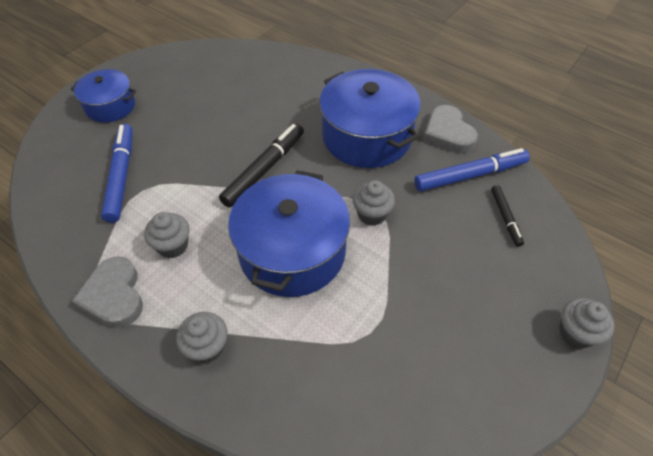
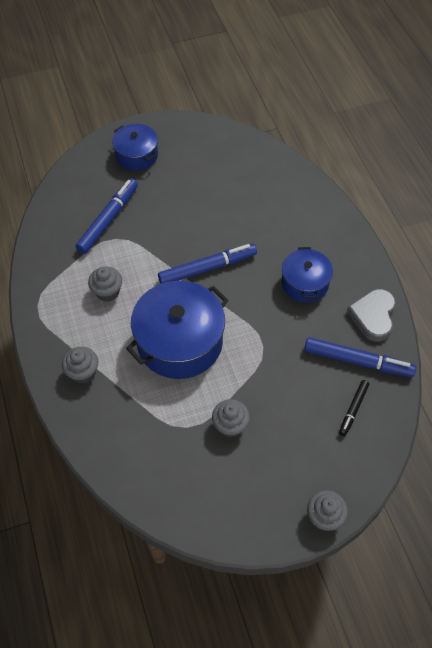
camera: 35 degrees right, 5 degrees up
grey heart [72,256,143,328] -> none
black marker [219,124,304,208] -> blue marker [158,244,257,284]
blue pot [319,69,421,168] -> blue pot [282,247,333,302], size x0.58
grey cupcake [353,180,395,226] -> grey cupcake moved to [212,399,250,438]

